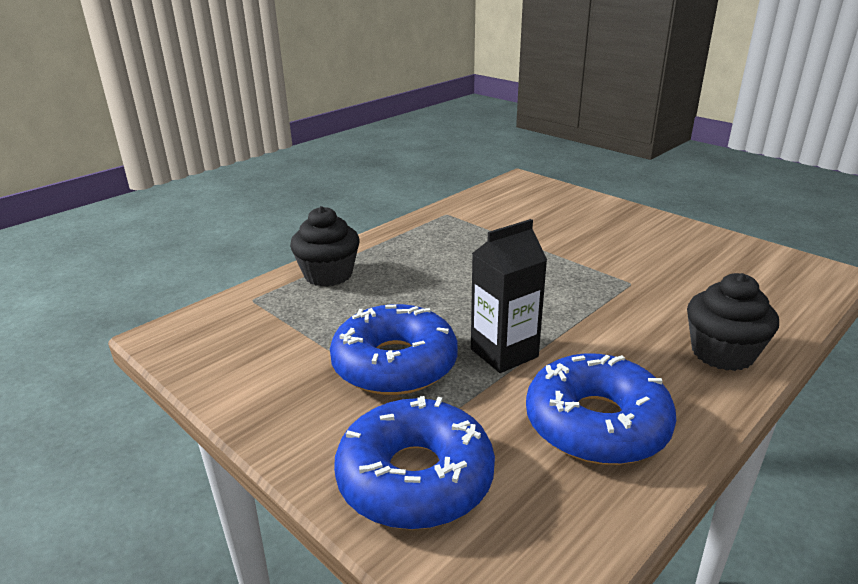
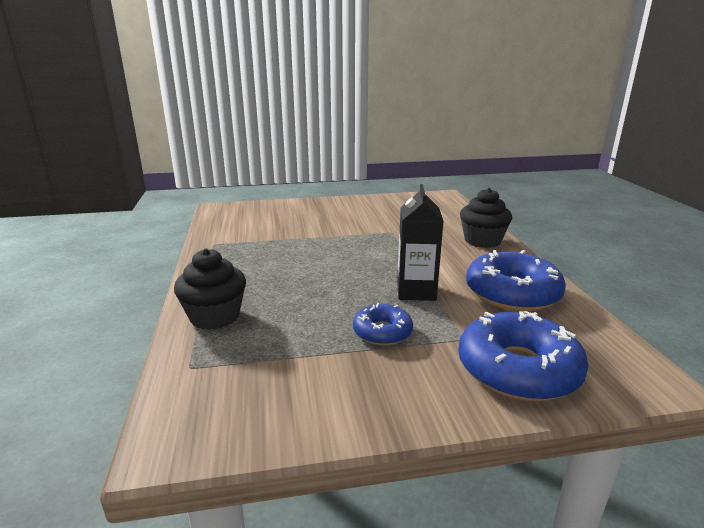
camera: 55 degrees left, 5 degrees down
blue donut [330,304,458,395] -> blue donut [353,303,413,346], size x0.56

